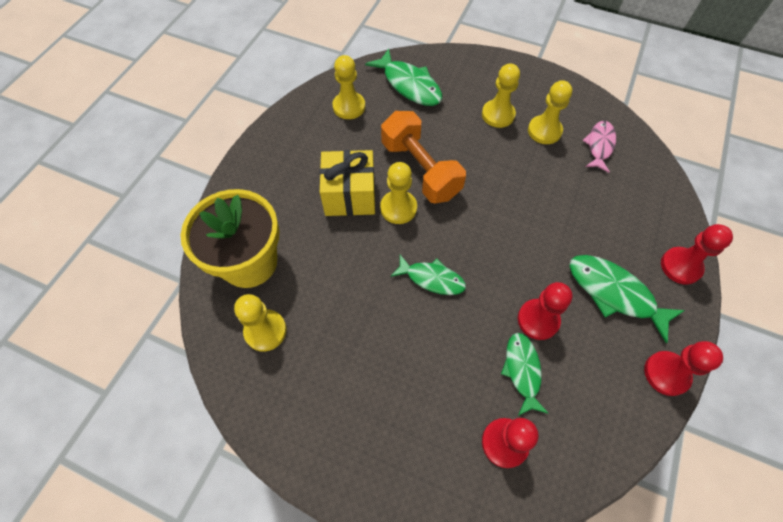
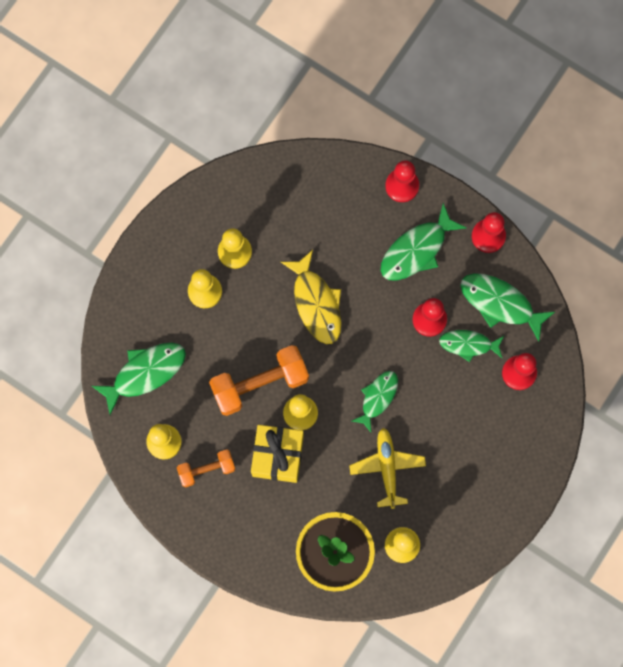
camera: 80 degrees left, 15 degrees up
pink fish [582,121,616,173] -> none
none -> orange dumbbell [177,449,236,487]
none -> yellow fish [281,250,341,344]
none -> yellow plane [349,428,426,509]
none -> green fish [460,273,555,341]

